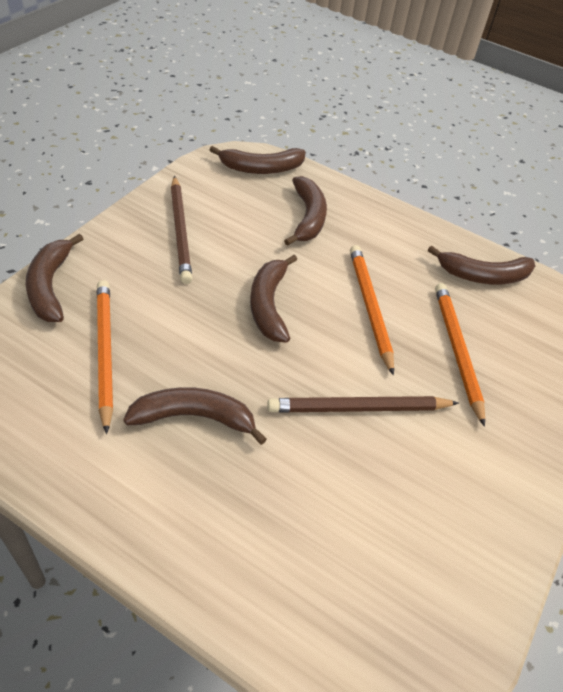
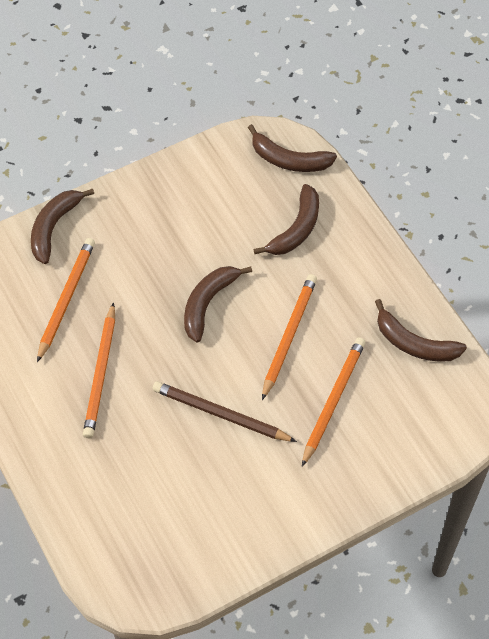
camera: 35 degrees right, 10 degrees up
brown banana [123,387,267,445] -> orange pencil [83,302,115,438]
brown pencil [171,176,192,284] -> none

